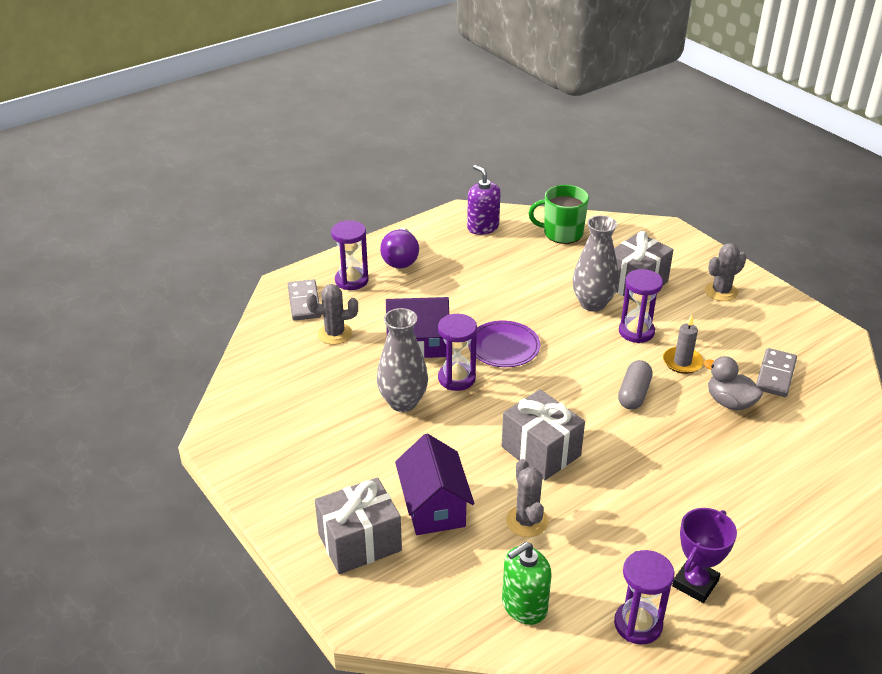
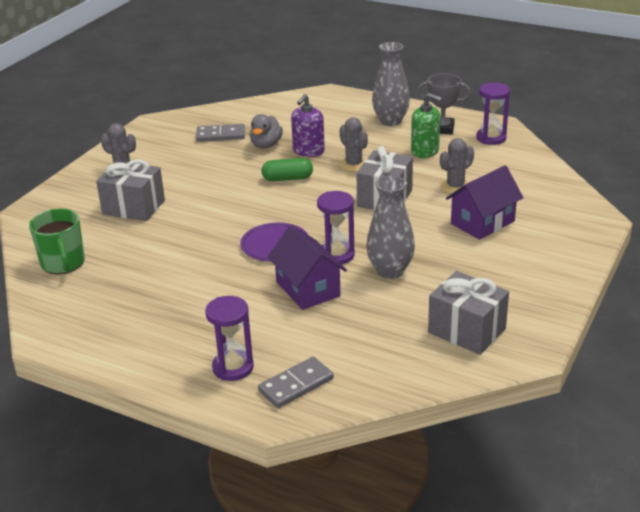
camera: 115 degrees left, 5 degrees down
grey cactus [306,284,358,345] -> grey cactus moved to [339,117,368,172]
grey gift [315,477,402,574] -> grey gift moved to [428,271,509,355]
purple light bulb [380,228,419,269] -> none
purple soap dispenser [467,165,500,235] -> purple soap dispenser moved to [291,94,325,157]
green soap dispenser [502,542,551,625] -> green soap dispenser moved to [411,93,442,158]
grey vase [573,215,619,312] -> grey vase moved to [372,42,410,126]
grey capsule [618,360,653,410] -> green capsule [261,158,313,181]
purple hourglass [619,269,663,343] -> none
grey candle [663,315,703,374] -> none
purple trophy [672,508,737,603] -> grey trophy [417,73,471,134]

